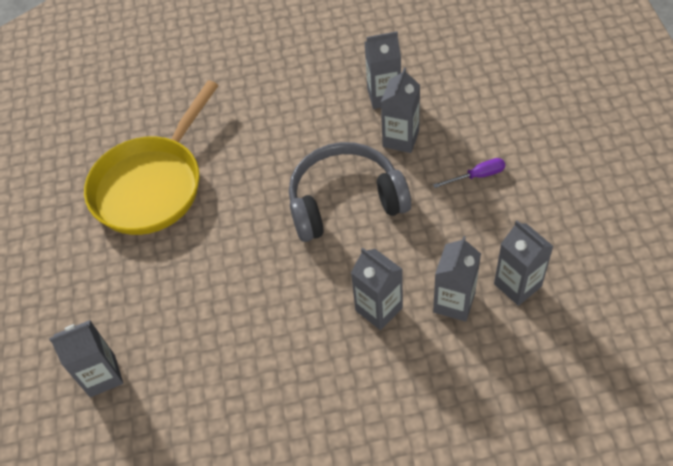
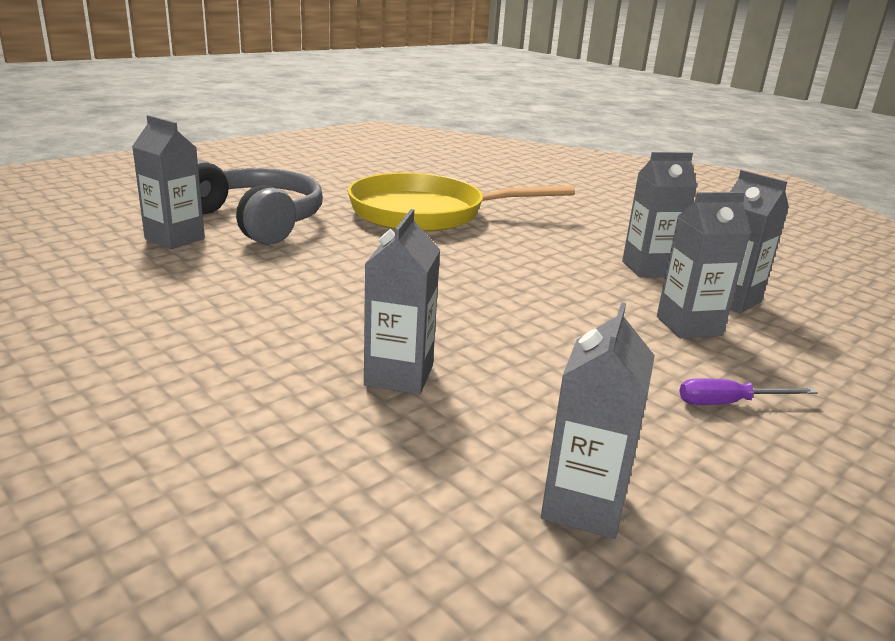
camera: 50 degrees right, 30 degrees down
grey headphones [289,142,411,242] -> grey headphones moved to [197,159,323,245]
purple screwdriver [433,158,505,188] -> purple screwdriver turned 135 degrees clockwise [679,378,818,405]
grey carton [433,236,481,322] -> grey carton moved to [622,152,697,277]

